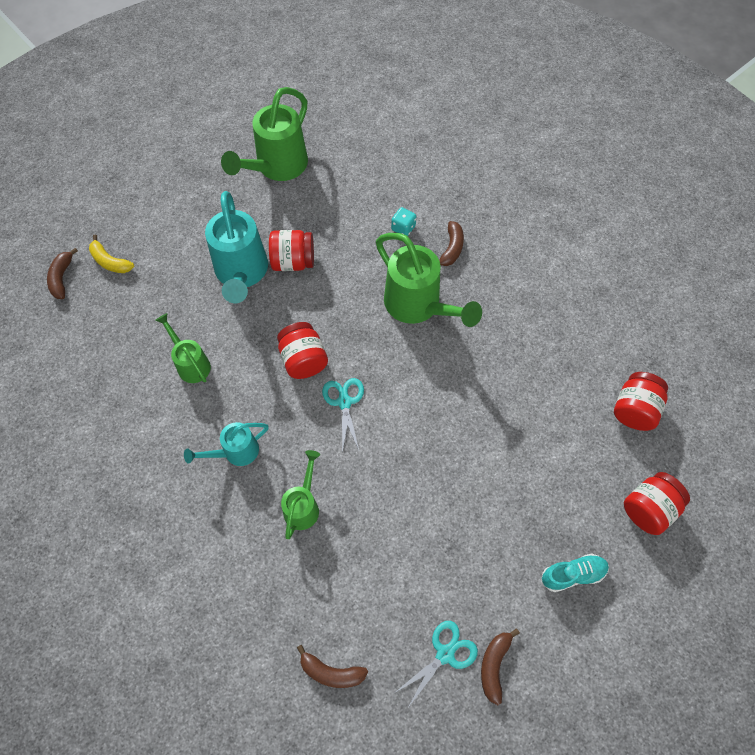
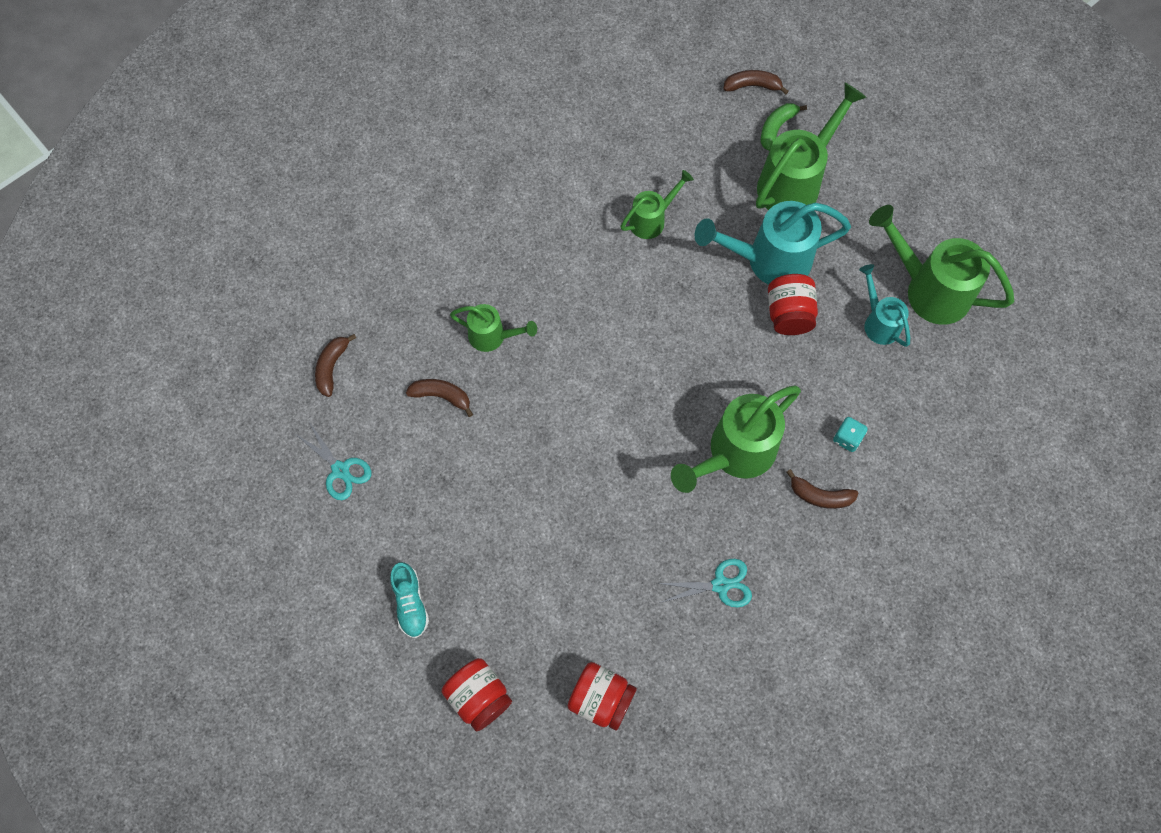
camera: 90 degrees right, 5 degrees up
yellow banana [89,235,134,273] -> green banana [760,103,807,151]
turquoise watering can [184,422,269,466] -> turquoise watering can moved to [859,264,910,347]
red jar [277,322,328,379] -> none
turquoise scissors [322,378,364,454] -> turquoise scissors moved to [656,559,752,607]
brown banana [481,628,520,705] -> brown banana moved to [406,379,473,417]
none -> green watering can [756,82,867,210]

